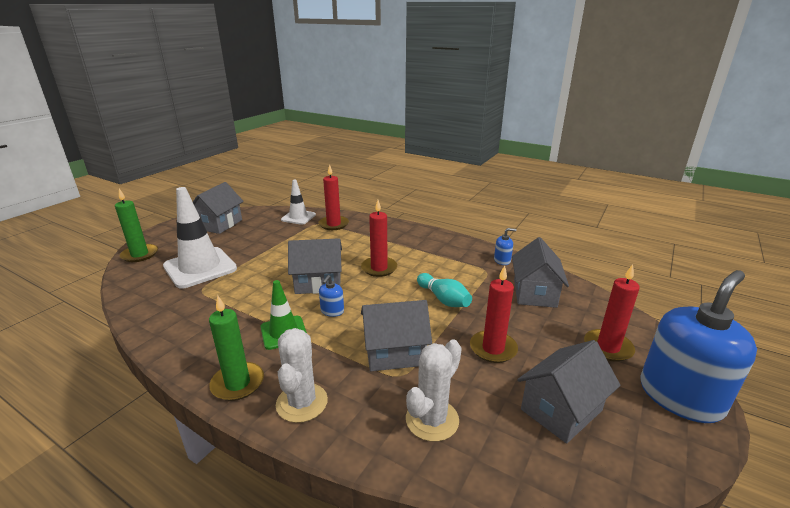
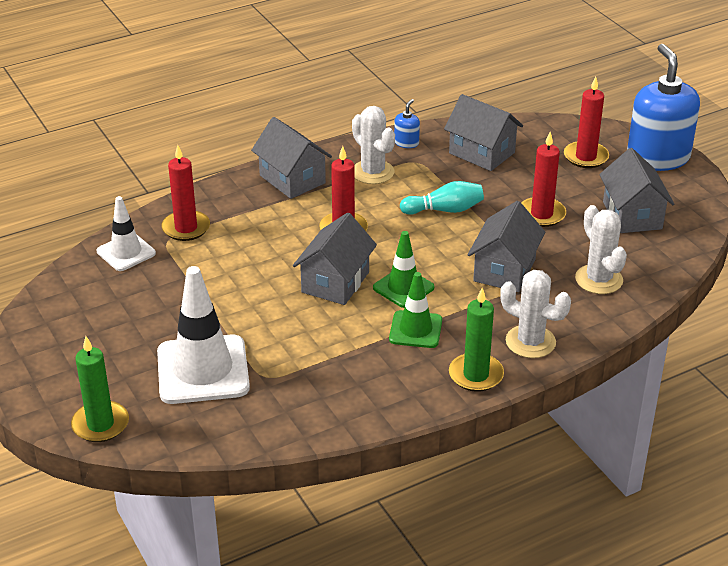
camera: 60 degrees left, 10 degrees up
grey house [193,182,244,234] -> grey house moved to [251,117,332,199]
blue soap dispenser [319,275,344,317] -> green traffic cone [373,231,434,308]
none -> white cactus [352,106,395,184]

